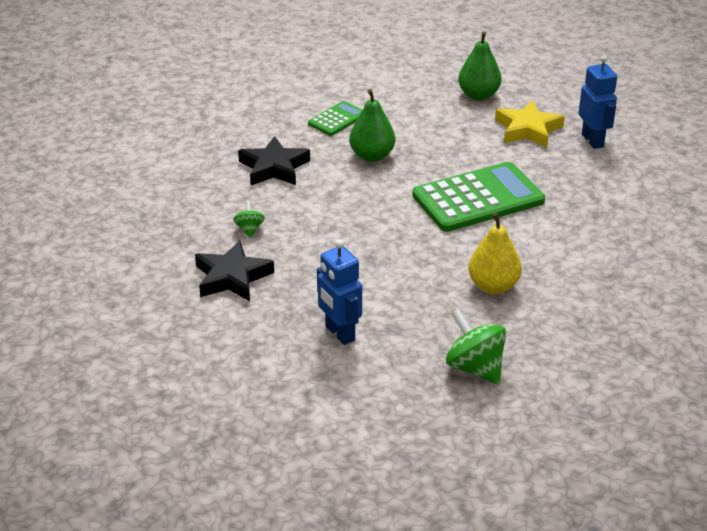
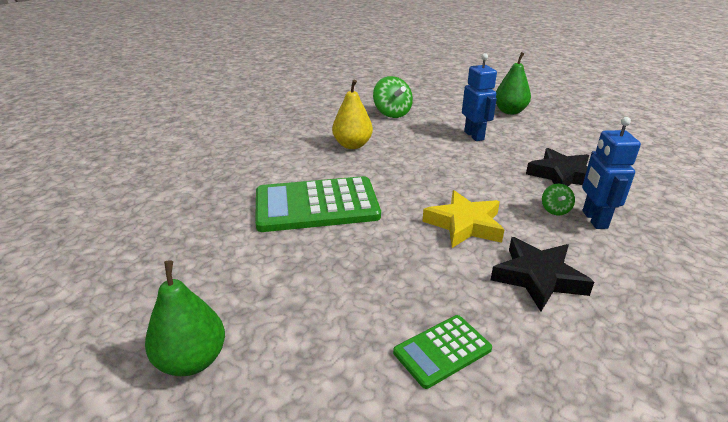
camera: 165 degrees left, 5 degrees down
green pear [349,89,395,162] -> green pear moved to [496,52,531,115]
yellow star [495,100,565,147] -> yellow star moved to [422,190,504,248]
blue robot [579,55,617,149] -> blue robot moved to [582,117,641,229]

